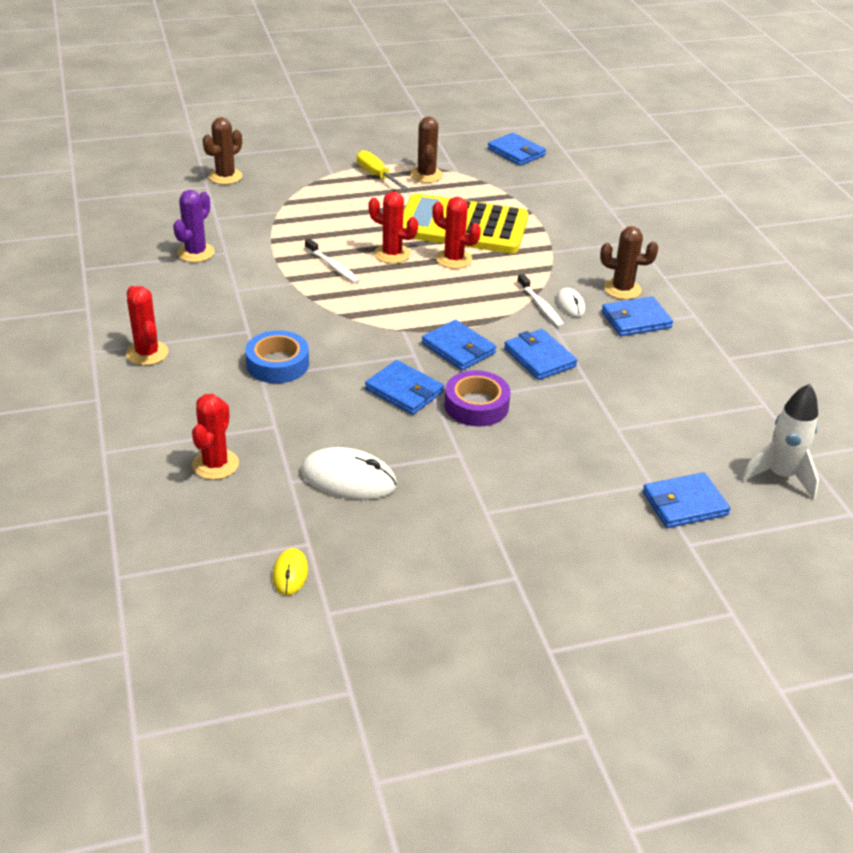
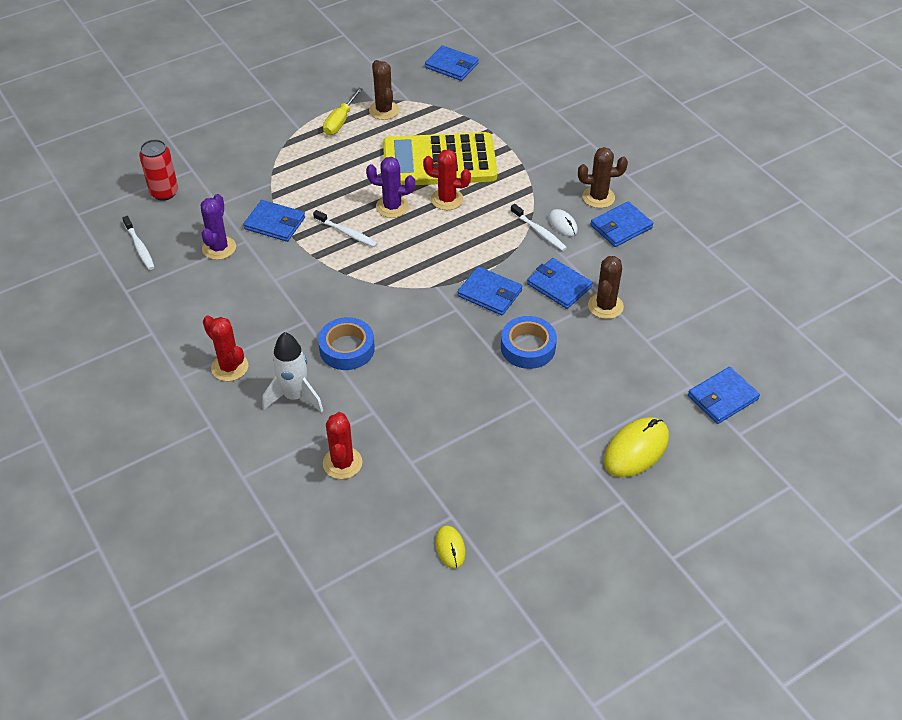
camera: 15 degrees left, 10 degrees up
brown cactus [203,117,242,185] -> brown cactus moved to [588,256,624,319]
white mouse [301,447,397,500] -> none
yellow screwdriver [357,150,408,190] -> yellow screwdriver turned 105 degrees counterclockwise [323,87,362,135]
blue wallet [365,360,444,415] -> blue wallet moved to [243,200,305,242]
red cactus [368,192,418,264] -> purple cactus [366,157,415,218]
purple tape [445,370,510,426] -> blue tape [501,316,557,369]
white rocket [741,384,819,499] -> white rocket moved to [262,332,323,413]
none -> white toothbrush [122,216,155,270]
none -> red can [139,139,178,201]
none -> yellow mouse [604,417,669,477]

